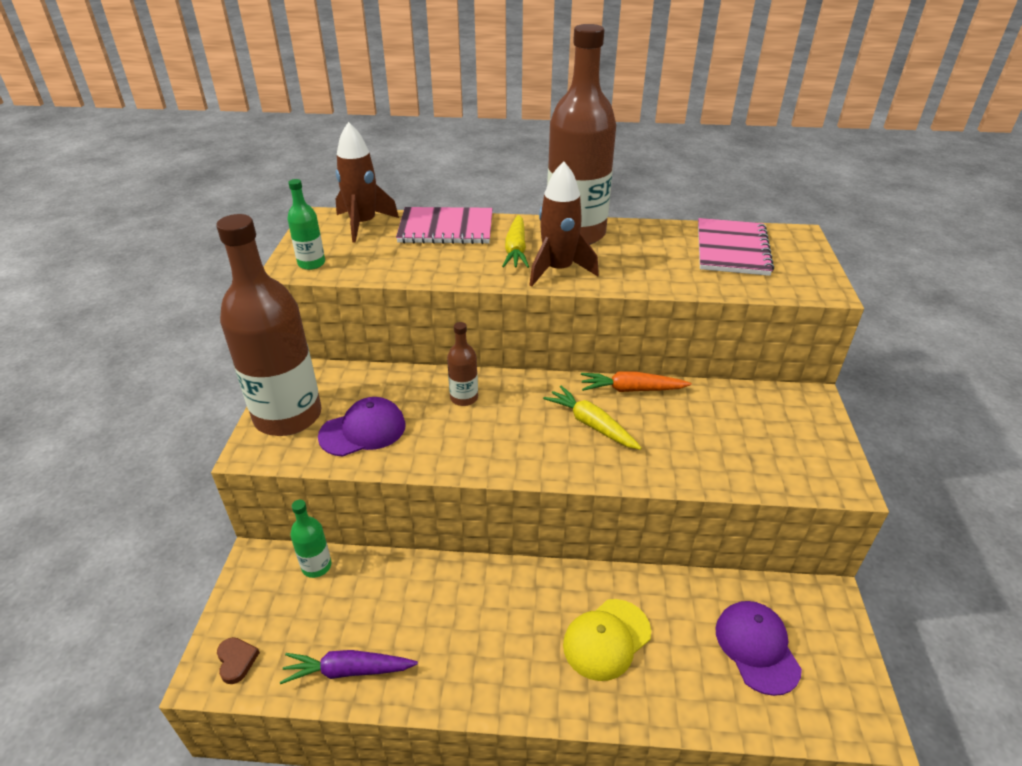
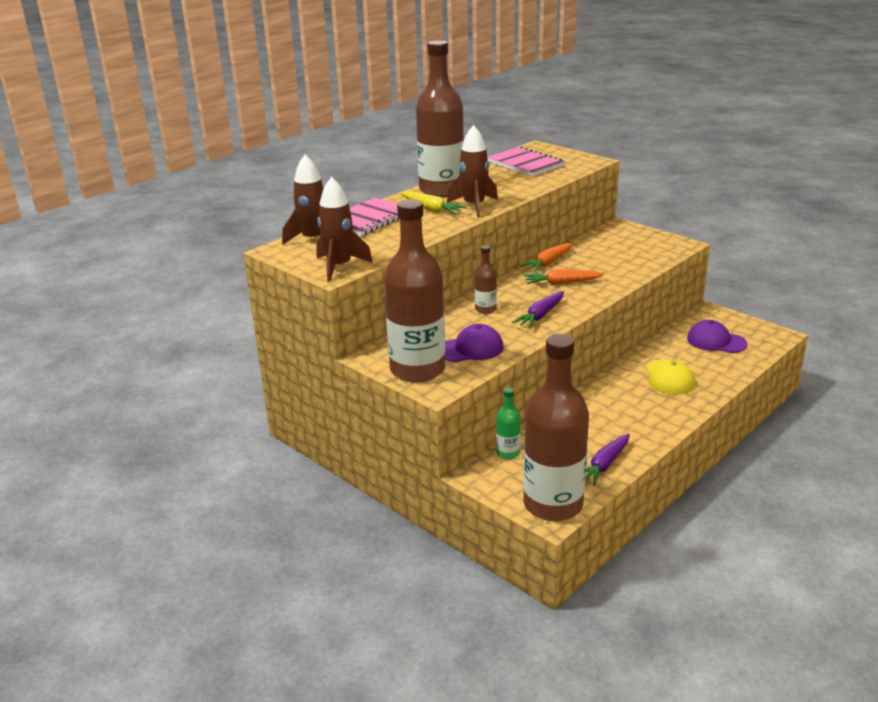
camera: 50 degrees left, 10 degrees down
brown heart [217,637,260,684] -> brown bottle [523,334,589,521]
green bottle [287,179,325,270] -> brown rocket [317,177,373,282]
purple cap [318,397,406,457] -> purple cap turned 60 degrees clockwise [445,324,504,362]
yellow carrot [543,386,642,450] -> orange carrot [523,269,604,285]
none -> purple carrot [512,291,564,328]

